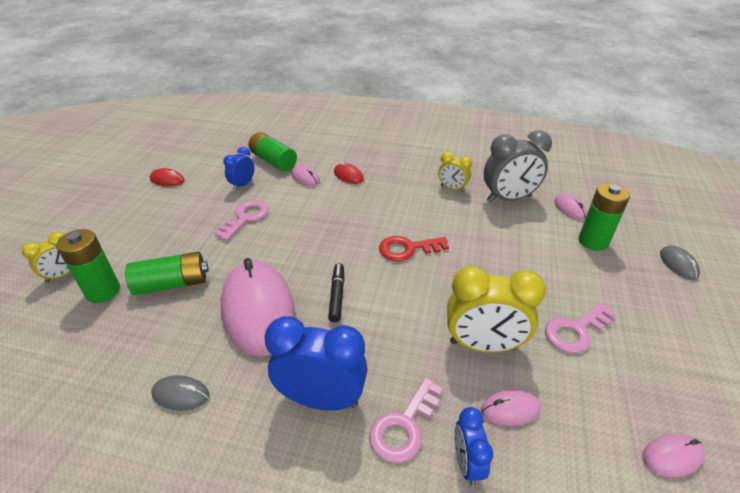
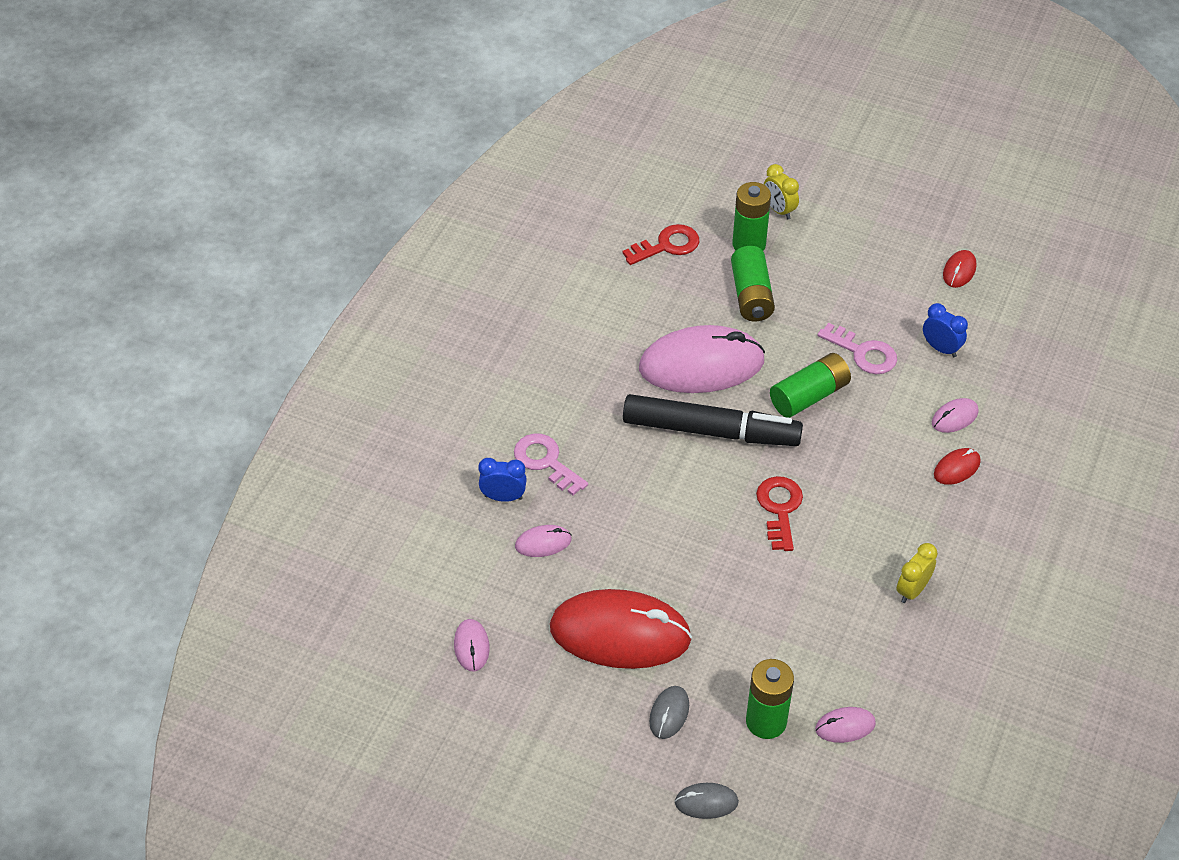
camera: 100 degrees right, 10 degrees up
grey mouse [151,375,209,411] -> grey mouse moved to [649,686,689,739]
green battery [248,132,297,172] -> green battery moved to [770,353,851,418]
blue clock [264,316,368,411] -> none
black marker [328,264,344,323] -> black marker [623,394,803,446], size x2.22
yellow clock [447,266,546,353] -> none
pink mouse [481,389,541,426] -> pink mouse turned 75 degrees clockwise [515,525,572,557]
grey clock [484,130,552,203] -> none
pink key [545,303,616,353] -> red mouse [550,589,692,669]
none -> red key [622,224,699,265]

